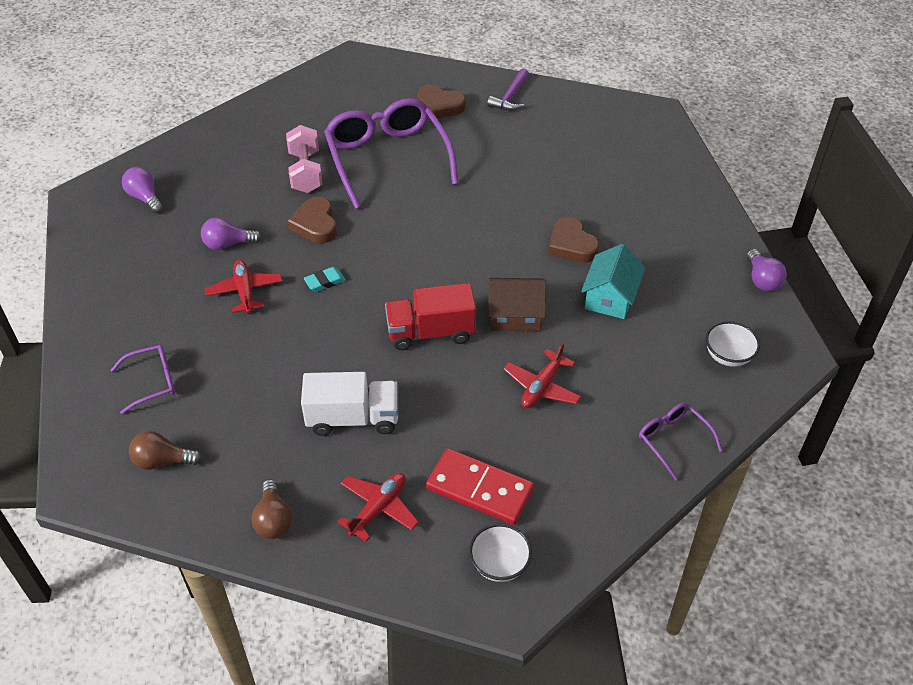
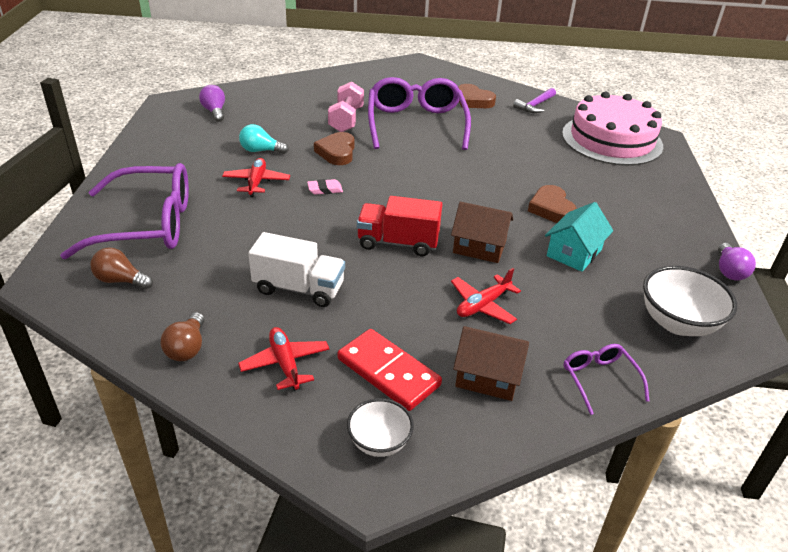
camera: 15 degrees right, 10 degrees down
purple glasses [111,345,175,414] -> purple glasses [60,163,189,259], size x2.14
purple light bulb [201,217,262,250] -> turquoise light bulb [239,124,289,154]
turquoise eraser [304,267,346,292] -> pink eraser [307,179,343,195]
red plane [337,473,419,542] -> red plane turned 75 degrees counterclockwise [238,327,330,391]
white bowl [706,321,760,367] -> white bowl [643,266,737,336], size x1.63
none -> brown house [453,326,529,401]
none -> pink cake [562,92,663,166]

